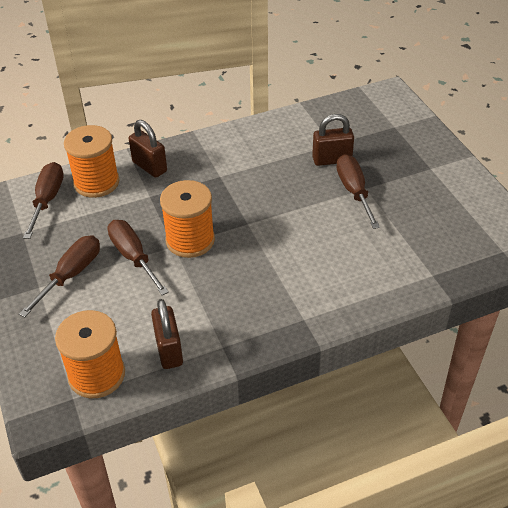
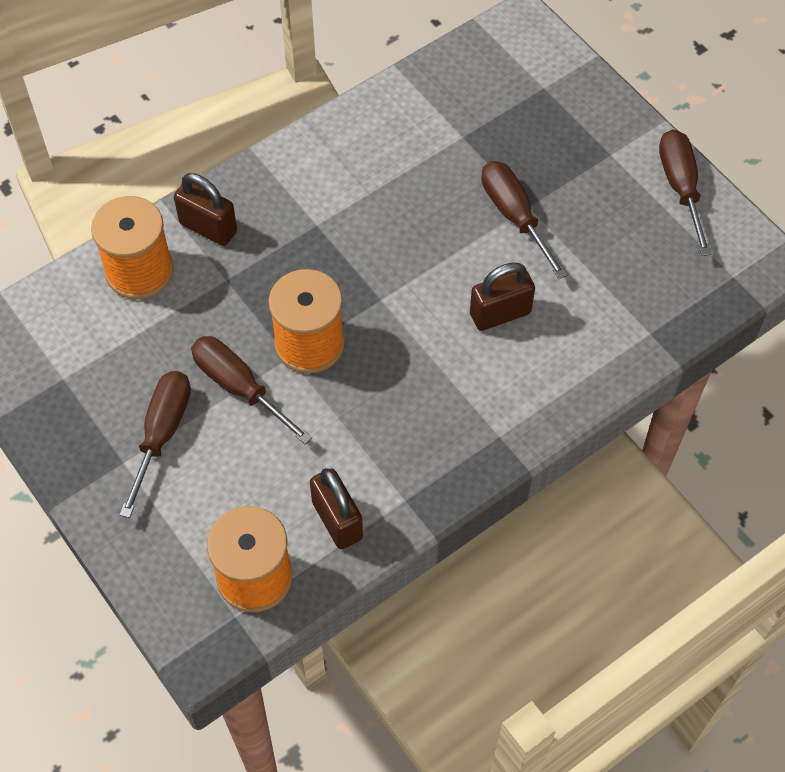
camera: 15 degrees left, 15 degrees up
brown screwdriver [23,162,64,239] -> brown screwdriver moved to [659,129,712,256]
brown padlock [312,114,354,166] -> brown padlock moved to [470,262,535,331]

